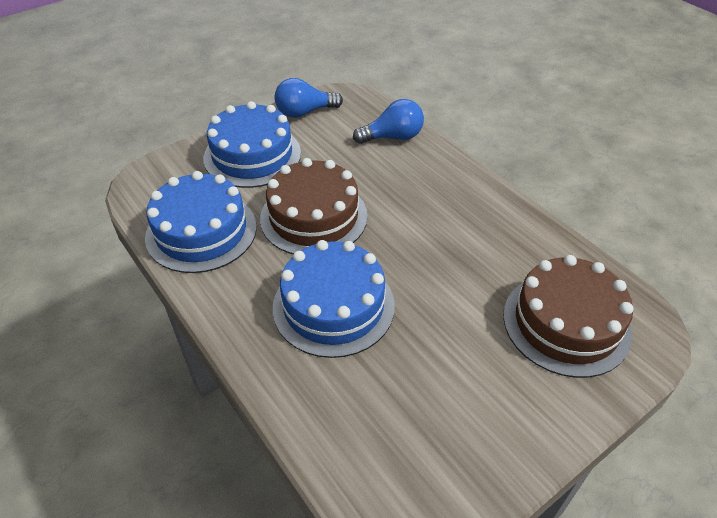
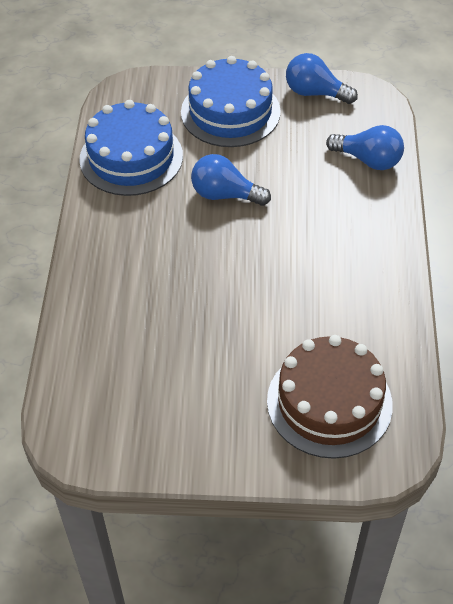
camera: 40 degrees right, 5 degrees up
brown cake [260,158,368,254] -> blue light bulb [191,154,271,206]
blue cake [273,240,395,358] -> none

